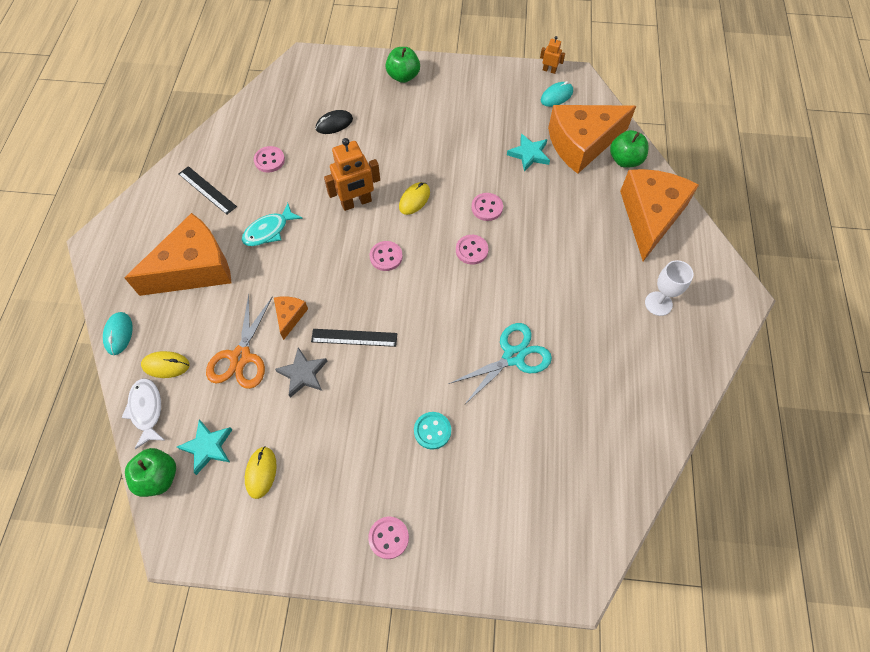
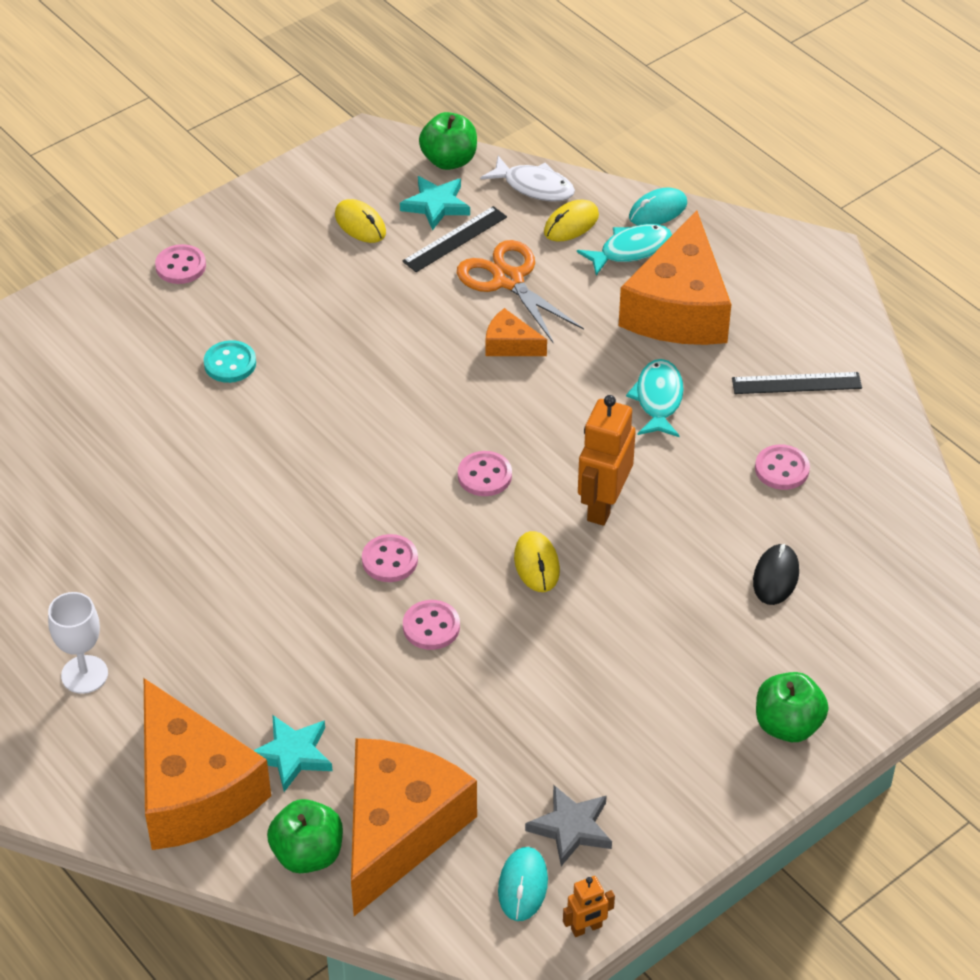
camera: 135 degrees right, 15 degrees down
turquoise mouse [103,312,133,355] -> turquoise mouse turned 75 degrees counterclockwise [629,188,687,225]
orange cheese [274,296,308,340] -> orange cheese turned 150 degrees clockwise [485,308,547,356]
grey star [275,347,327,398] -> grey star moved to [525,785,612,866]
black ruler [311,329,397,347] -> black ruler moved to [402,206,507,272]
turquoise scissors [449,323,552,405] -> none
turquoise star [507,134,550,172] -> turquoise star moved to [253,715,333,792]
none -> turquoise fish [577,224,672,276]

